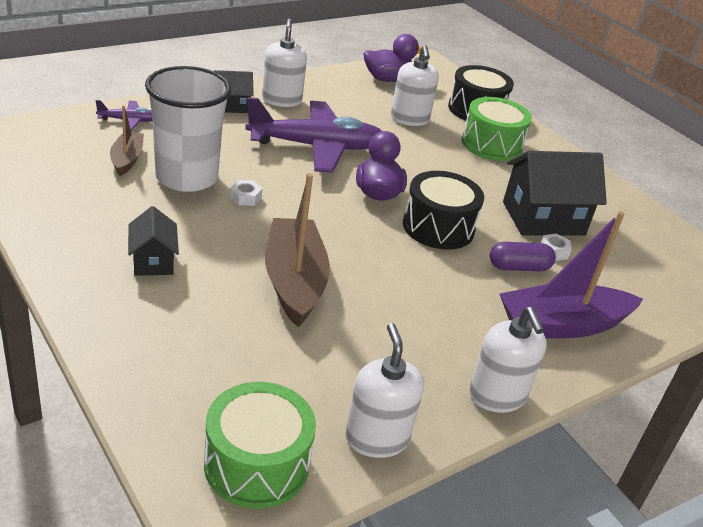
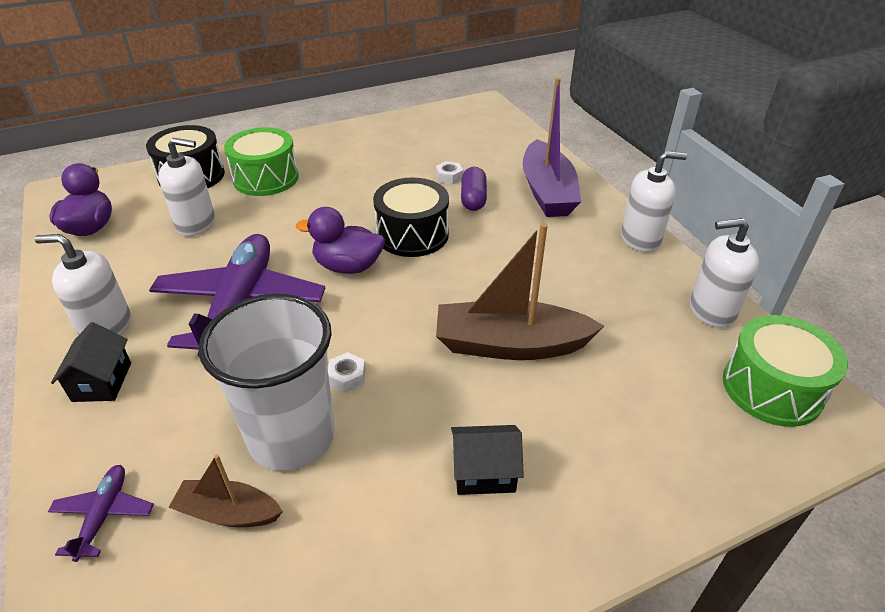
camera: 75 degrees left, 5 degrees up
black house [503,151,607,236] -> none

